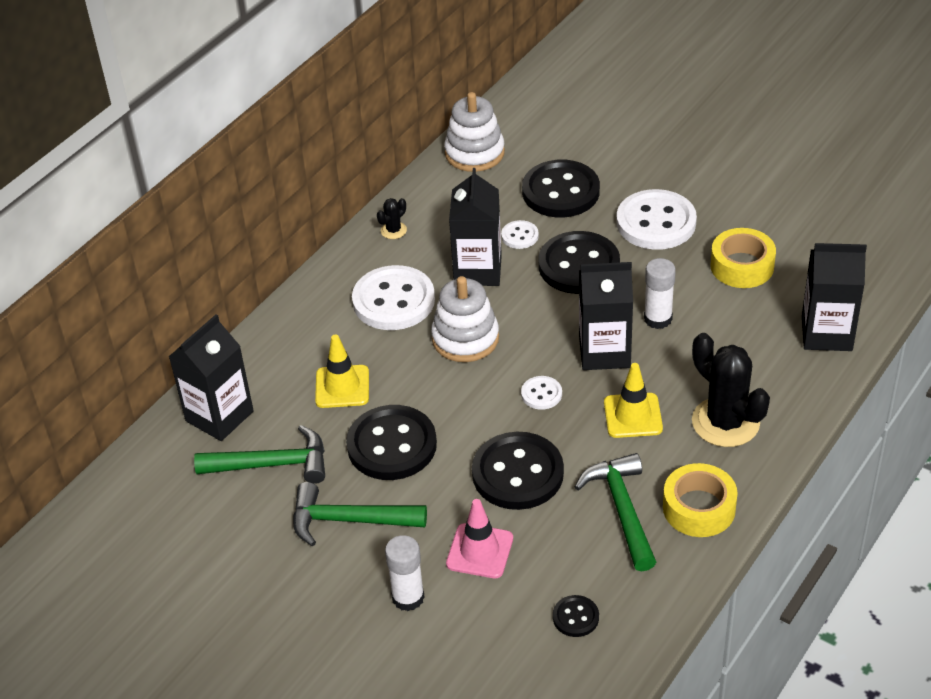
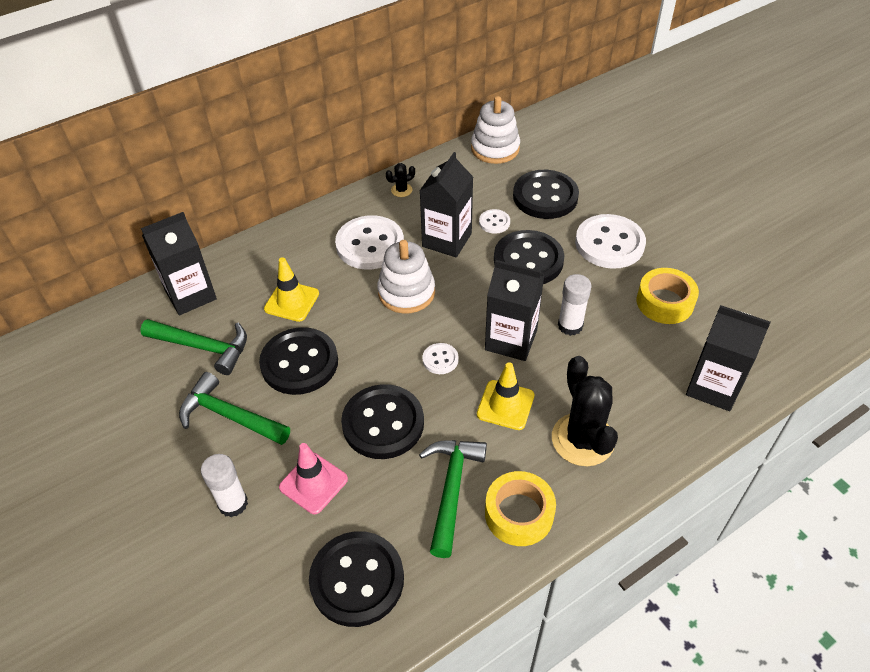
camera: 20 degrees right, 5 degrees up
black button [553,595,599,637] -> black button [309,531,404,627], size x2.13

